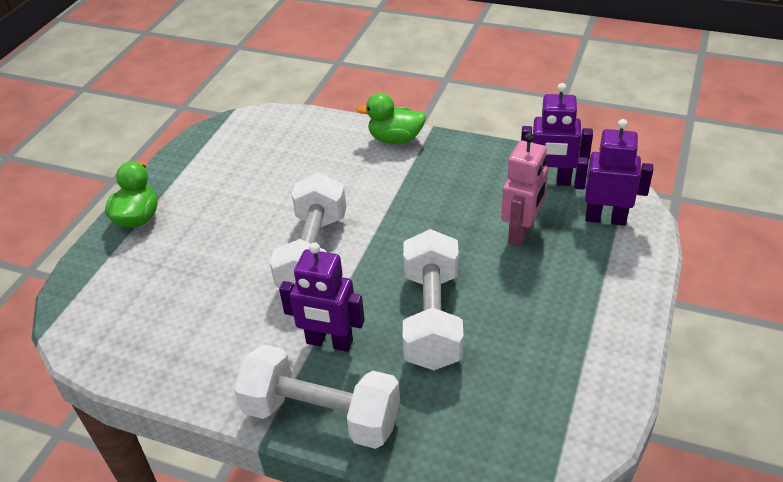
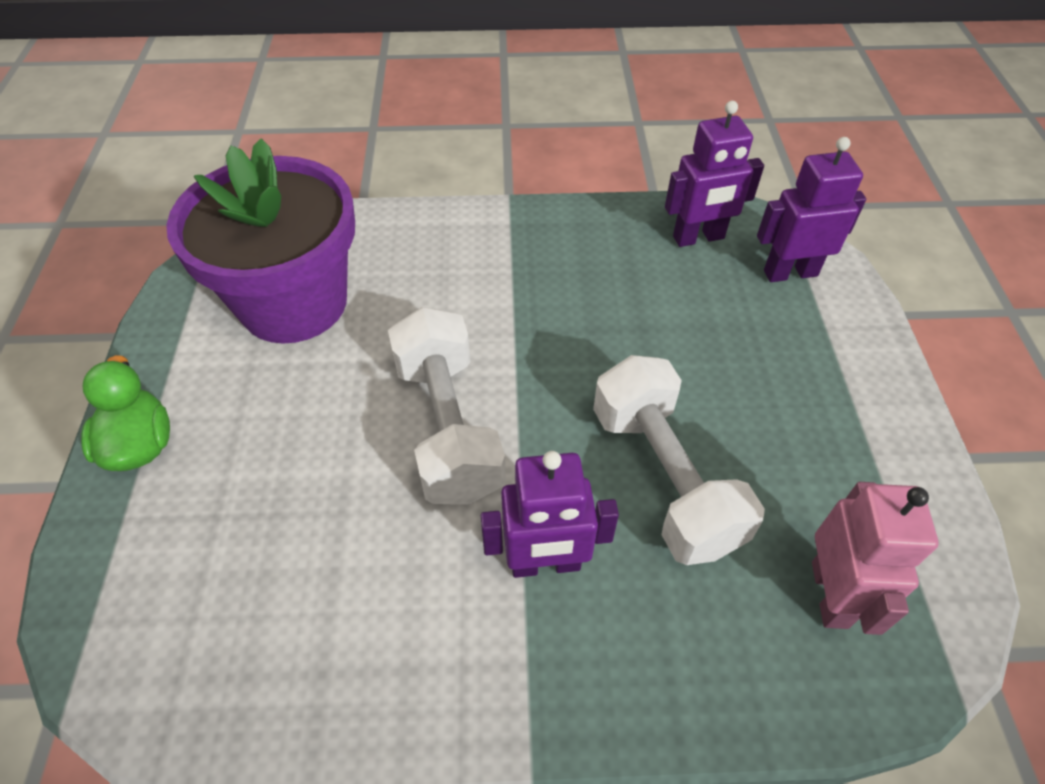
camera: 25 degrees left, 10 degrees up
white dumbbell [234,345,400,449] -> none
green duck [356,93,426,144] -> none
pink robot [501,133,548,246] -> pink robot moved to [812,482,939,635]
none -> purple flower pot [166,138,355,344]

